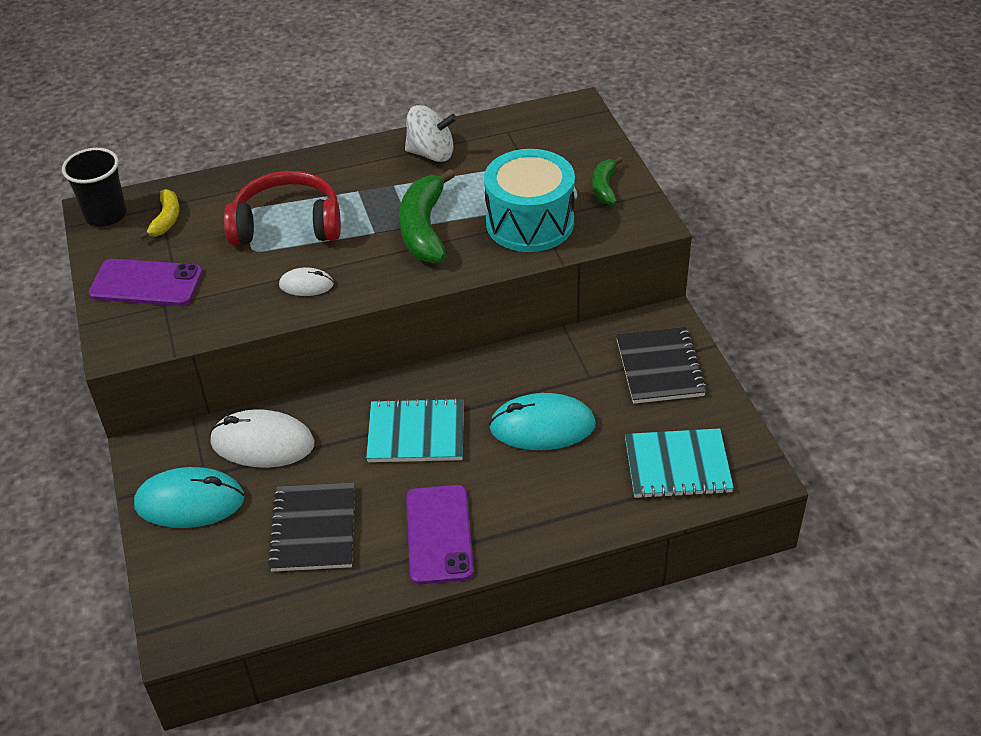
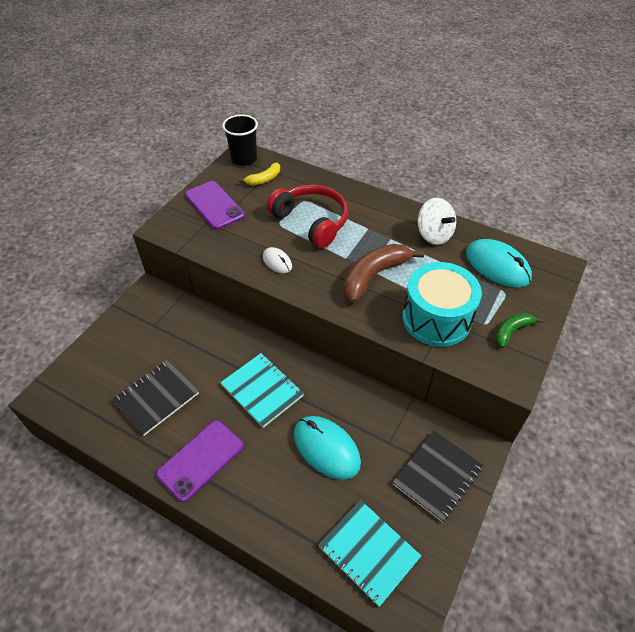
camera: 45 degrees right, 5 degrees up
turquoise mouse [134,467,245,528] -> turquoise mouse moved to [466,239,532,288]
white mouse [210,409,314,468] -> none
green banana [399,169,455,263] -> brown banana [343,244,424,303]

